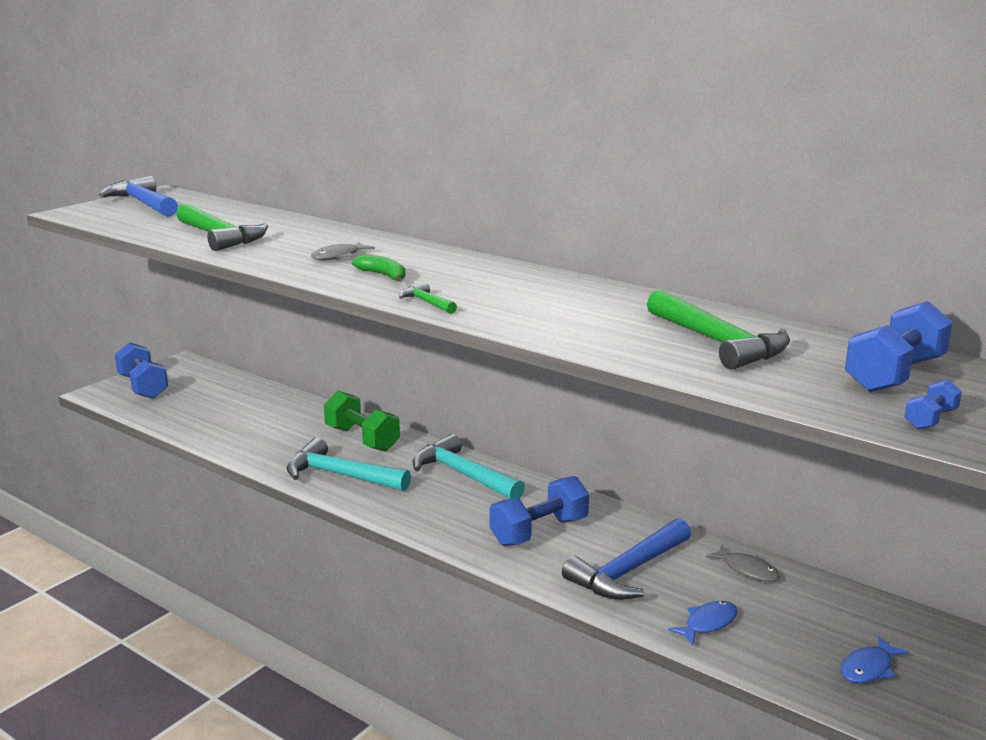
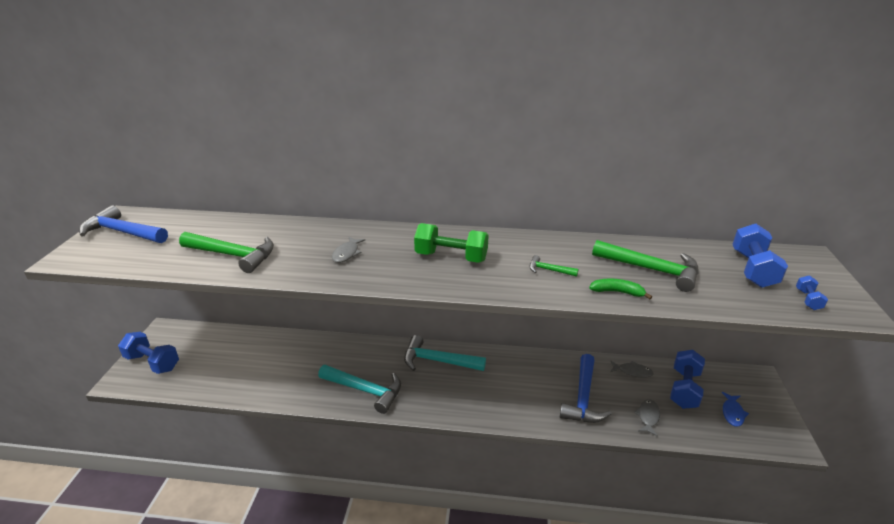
camera: 30 degrees left, 10 degrees up
turquoise hammer [287,438,411,491] -> turquoise hammer turned 150 degrees counterclockwise [318,365,401,414]
green dumbbell [324,391,400,452] -> green dumbbell moved to [414,223,489,263]
green banana [352,254,406,281] -> green banana moved to [589,279,652,299]
green hammer [399,282,457,314] -> green hammer moved to [529,255,578,277]
blue dumbbell [489,476,589,546] -> blue dumbbell moved to [670,350,705,409]
blue fish [668,601,738,645] -> grey fish [634,399,660,437]

